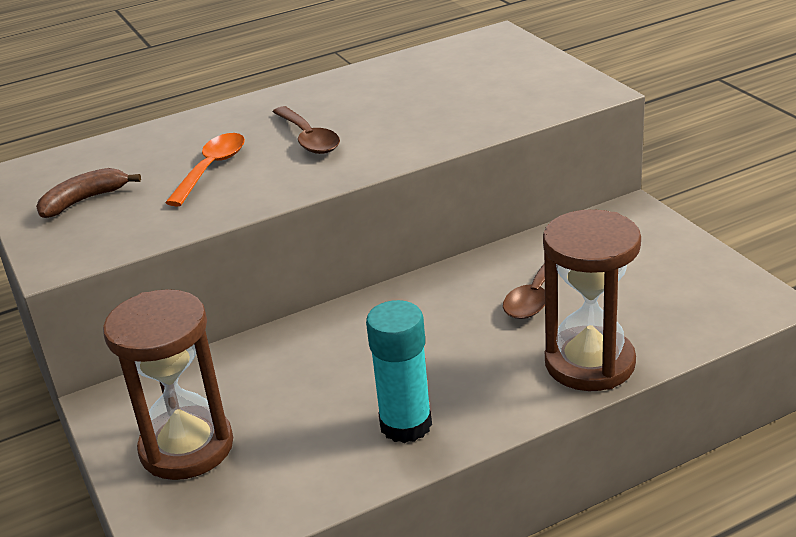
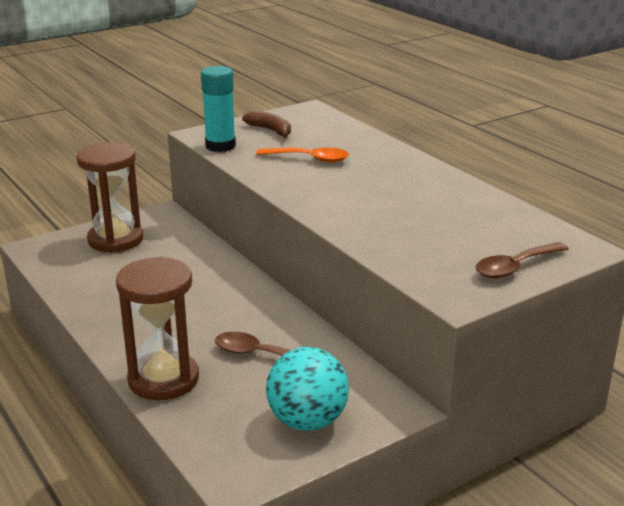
camera: 80 degrees right, 5 degrees down
brown spoon [273,106,340,154] -> brown spoon moved to [476,242,569,278]
turquoise glue stick [366,300,432,443] -> turquoise glue stick moved to [201,66,236,152]
none -> turquoise ball [266,347,349,431]

